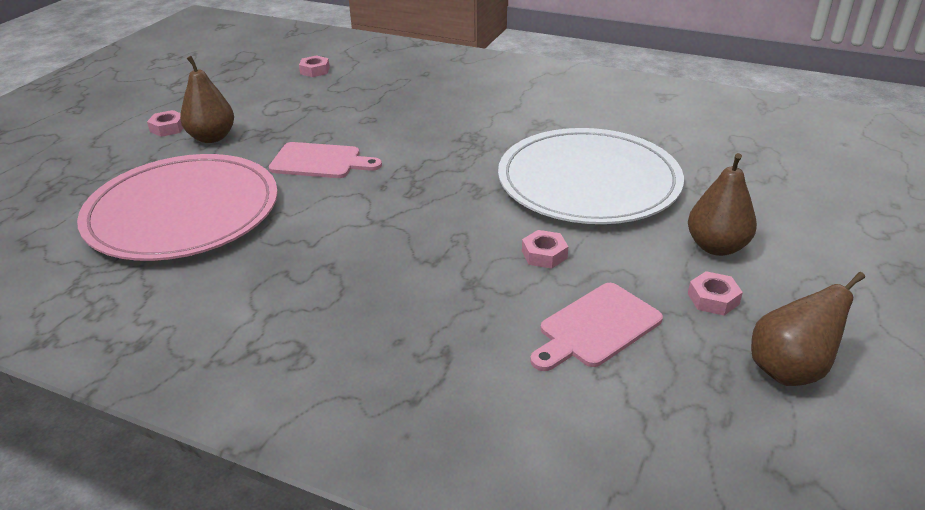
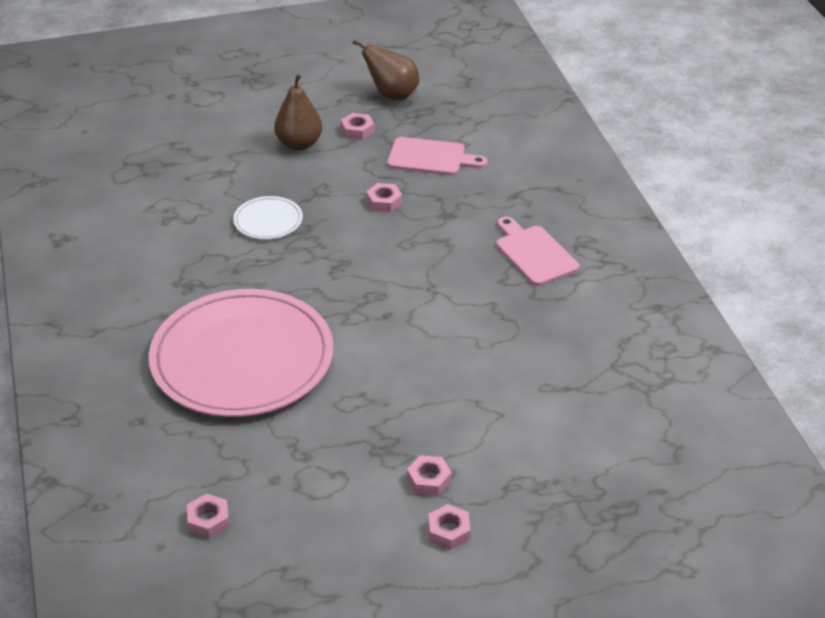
camera: 130 degrees left, 5 degrees up
pink plate [77,154,278,261] -> pink plate moved to [149,289,333,417]
brown pear [180,56,234,143] -> pink nut [407,455,452,496]
pink cutting board [269,142,382,178] -> pink cutting board moved to [496,217,579,286]
white plate [498,128,684,224] -> white plate [233,196,303,239], size x0.42

